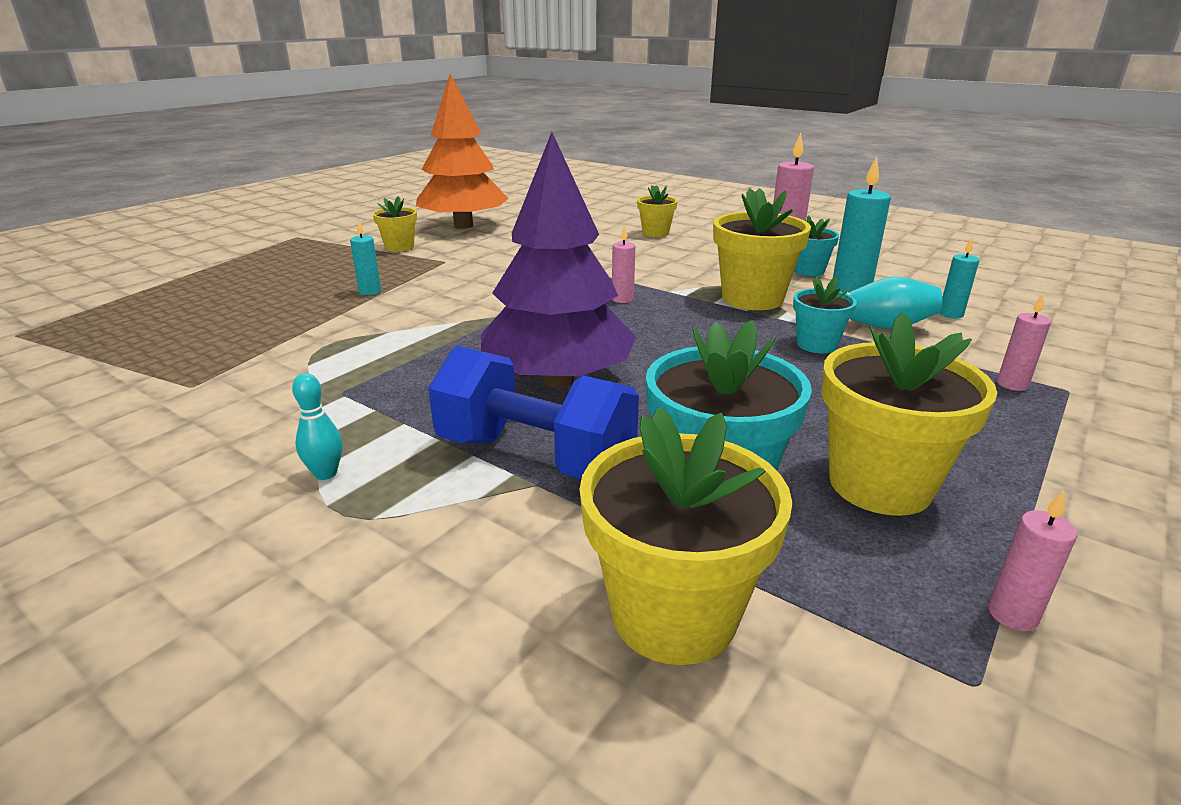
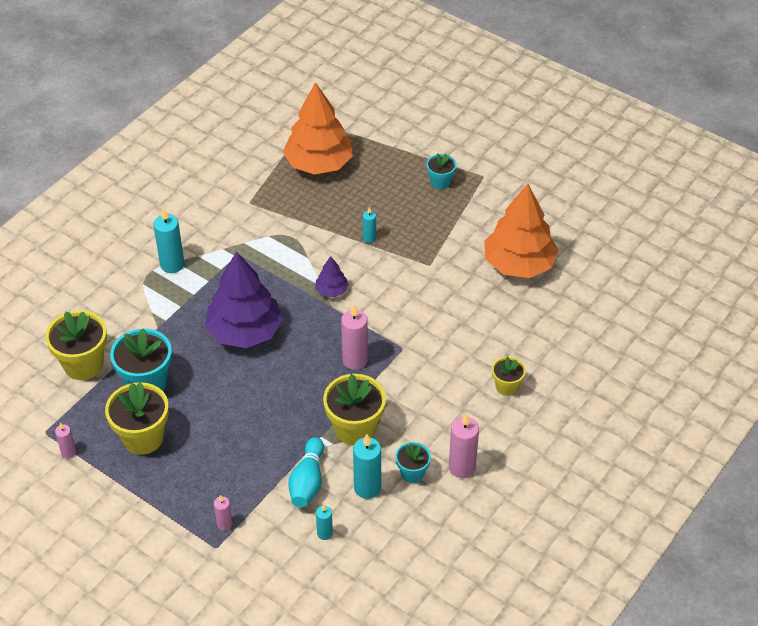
camera: 90 degrees right, 20 degrees up
turquoise bowling pin [292,373,343,480] -> turquoise candle [153,208,184,273]
yellow flower pot [373,196,417,252] -> none
blue dumbbell [428,346,639,479] -> none
pink candle [612,225,635,303] -> pink candle [341,305,368,370], size x1.78
turquoise flower pot [793,276,857,353] -> turquoise flower pot moved to [426,153,456,189]
none -> orange tree [283,82,353,175]
none -> purple tree [315,256,349,298]

